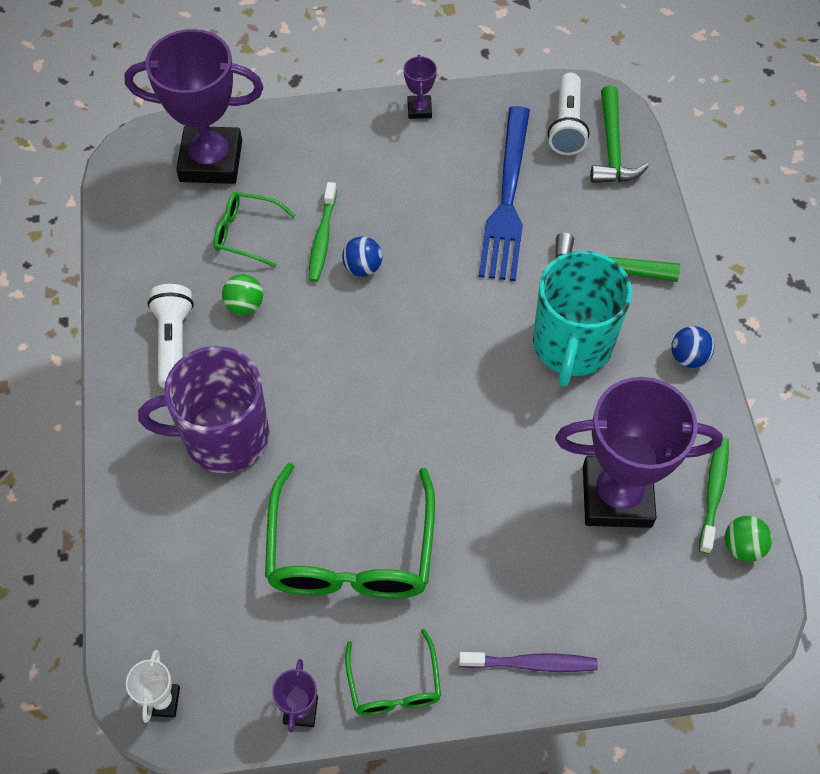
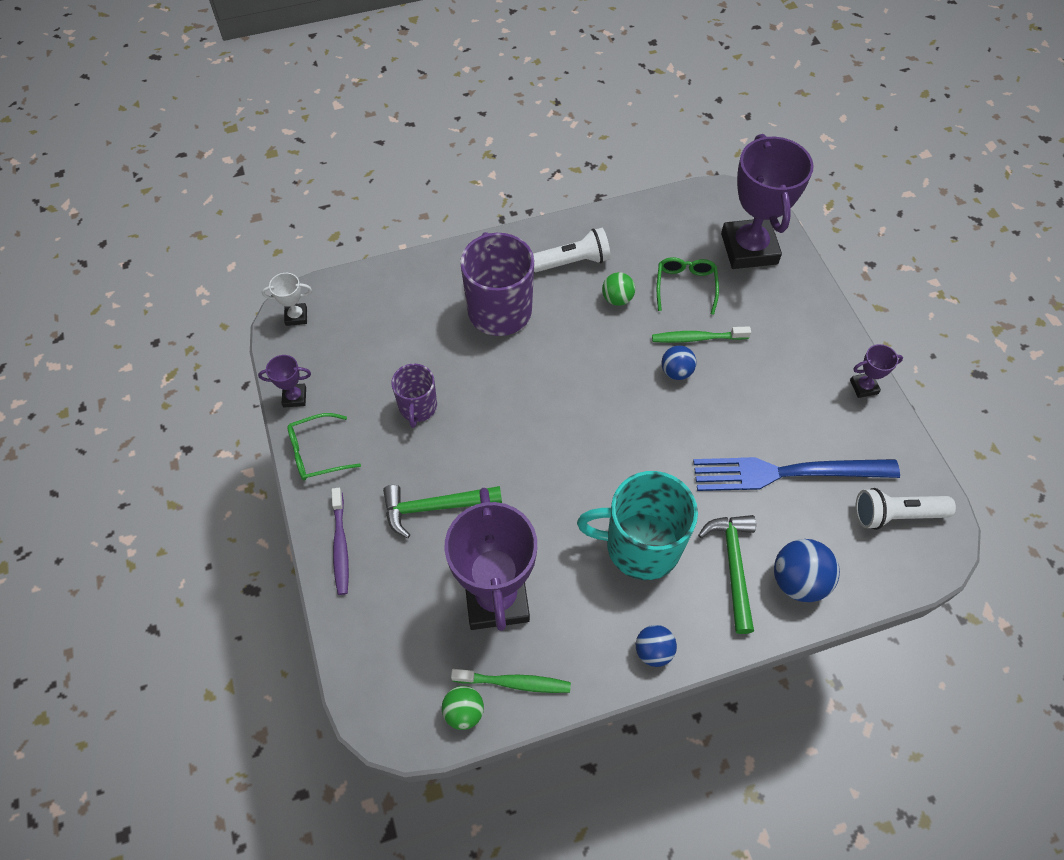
camera: 80 degrees right, 0 degrees up
green glasses [265,463,435,599] -> purple mug [391,364,437,428]
green hammer [591,86,649,183] -> green hammer moved to [383,485,502,538]
none -> blue ball [774,539,840,602]

